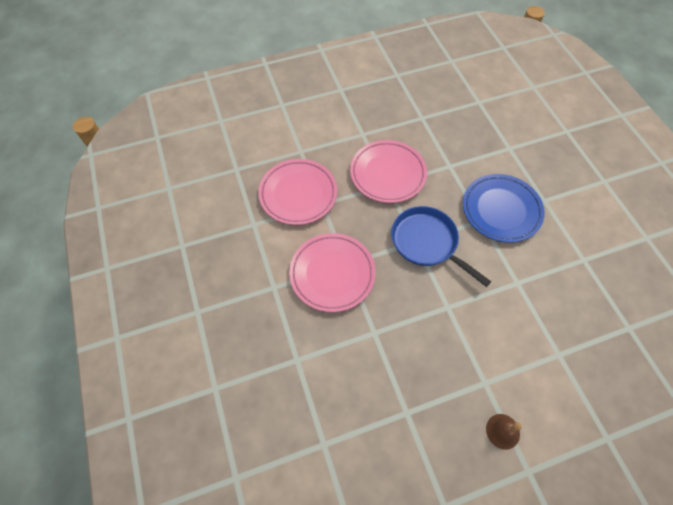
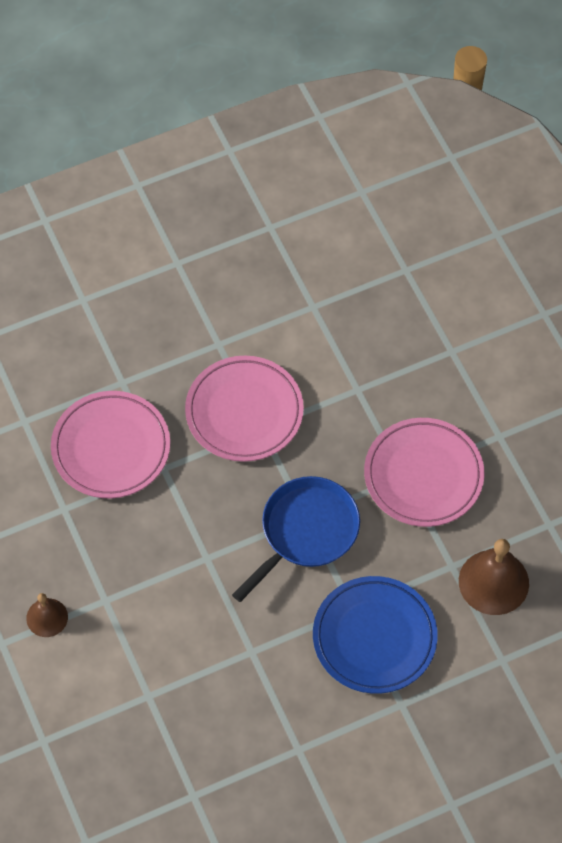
camera: 85 degrees right, 0 degrees up
pink plate [258,159,337,225] -> pink plate moved to [51,391,170,498]
none -> brown bell [459,539,529,615]

